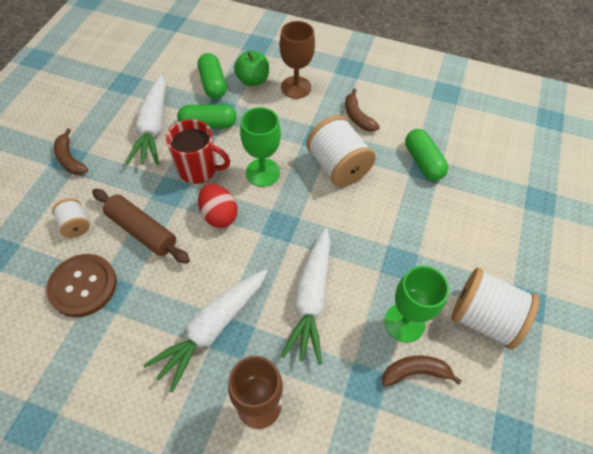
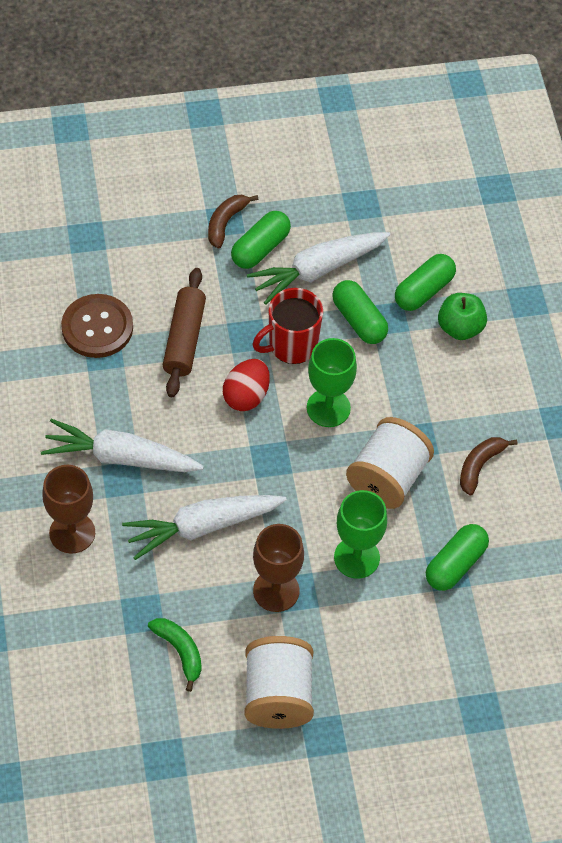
camera: 60 degrees right, 0 degrees up
white spool [52,198,90,238] -> none
red mug [166,119,230,184] -> red mug turned 75 degrees clockwise [252,288,323,364]
brown goblet [279,21,315,99] -> brown goblet moved to [253,524,304,612]
brown banana [382,355,462,386] -> green banana [148,618,202,692]
green goblet [385,266,449,342] -> green goblet moved to [334,490,387,579]
none -> green capsule [231,211,291,269]

